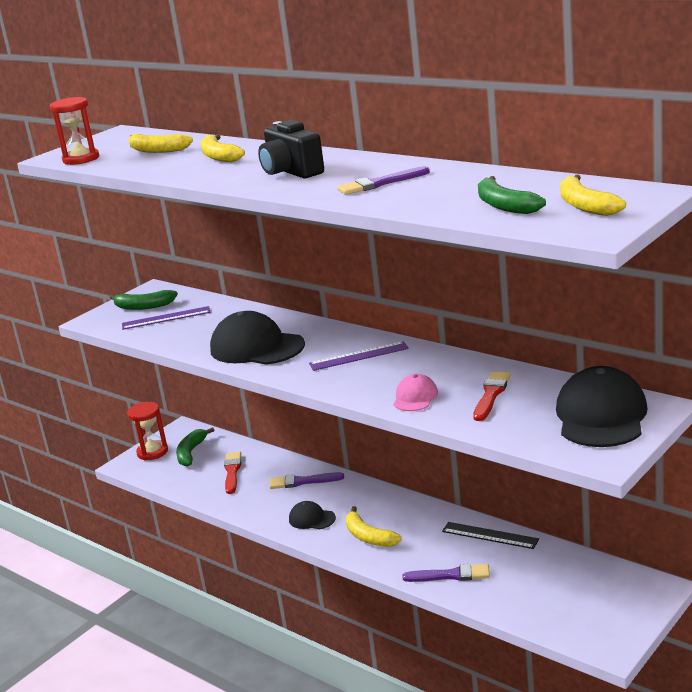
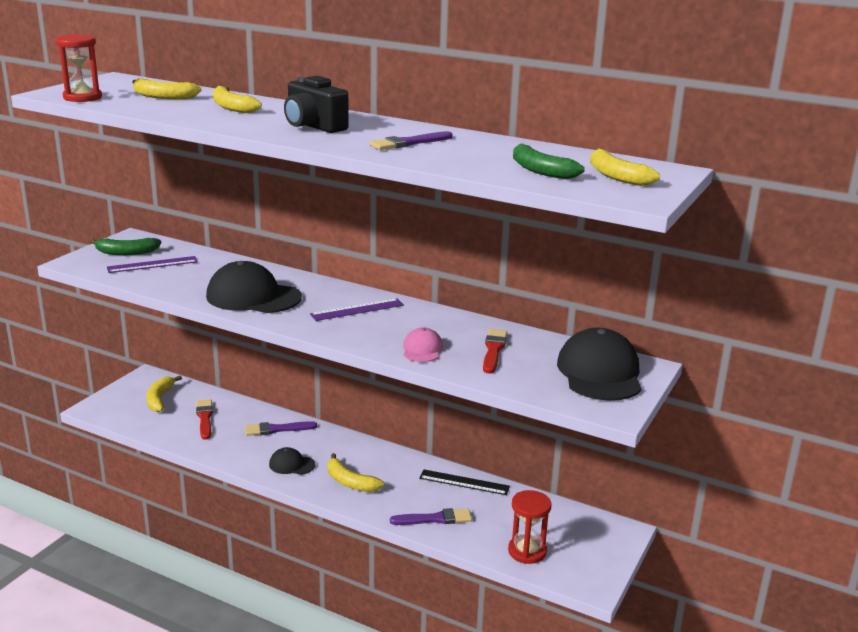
camera: 15 degrees left, 0 degrees up
red hourglass [127,402,168,461] -> red hourglass moved to [508,490,551,564]
green banana [176,427,214,467] -> yellow banana [146,376,182,412]

